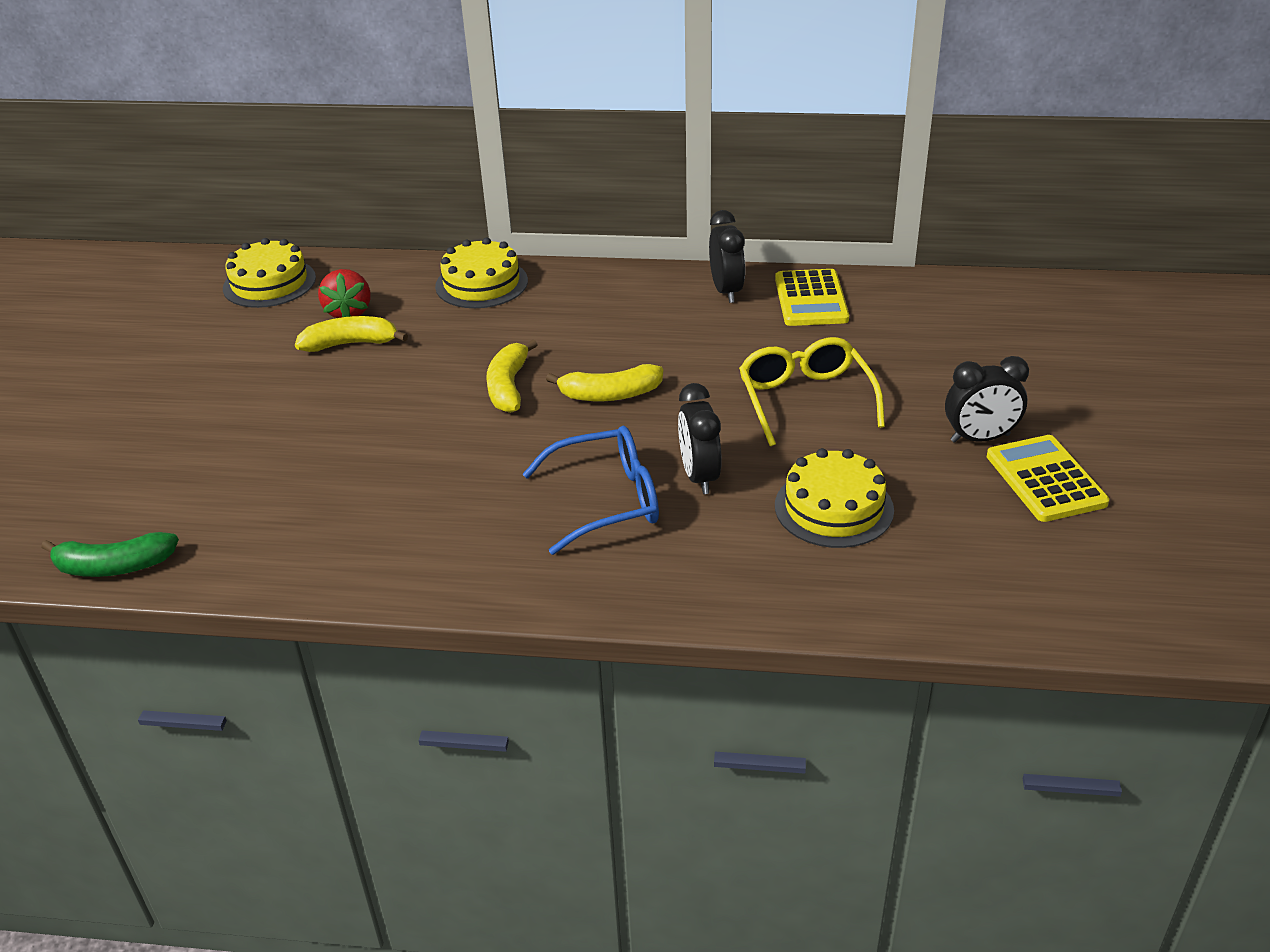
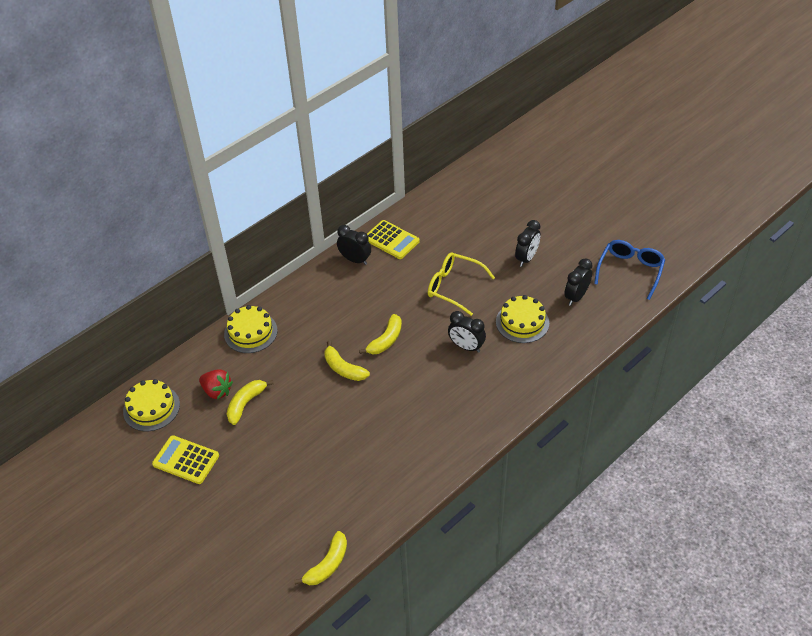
camera: 50 degrees left, 10 degrees up
green banana [41,532,179,577] -> yellow banana [294,531,347,585]
blue glasses [523,426,659,555] -> blue glasses moved to [594,240,665,300]
yellow calculator [987,435,1109,522] -> yellow calculator moved to [152,435,219,484]
none -> black clock [564,258,593,306]

